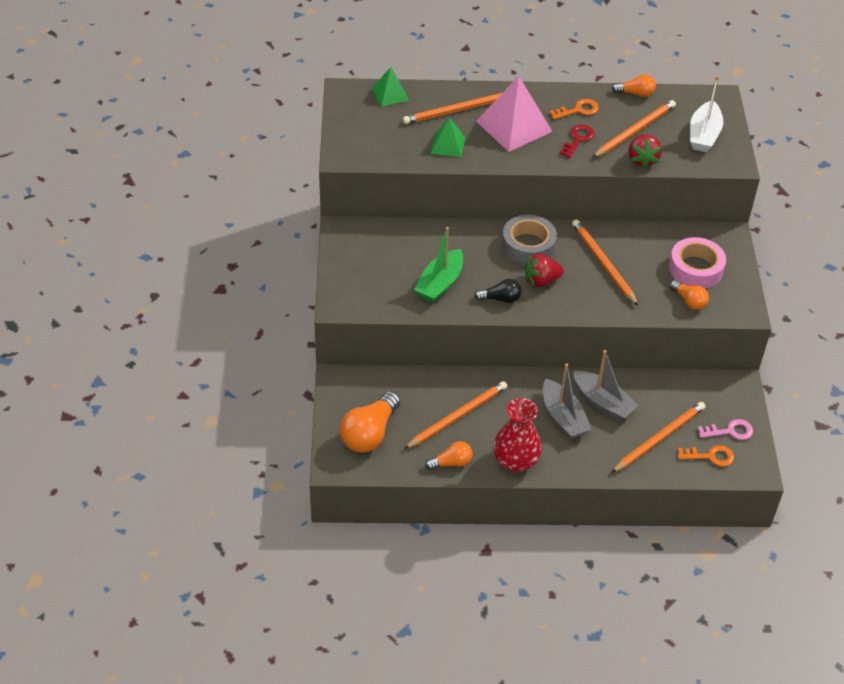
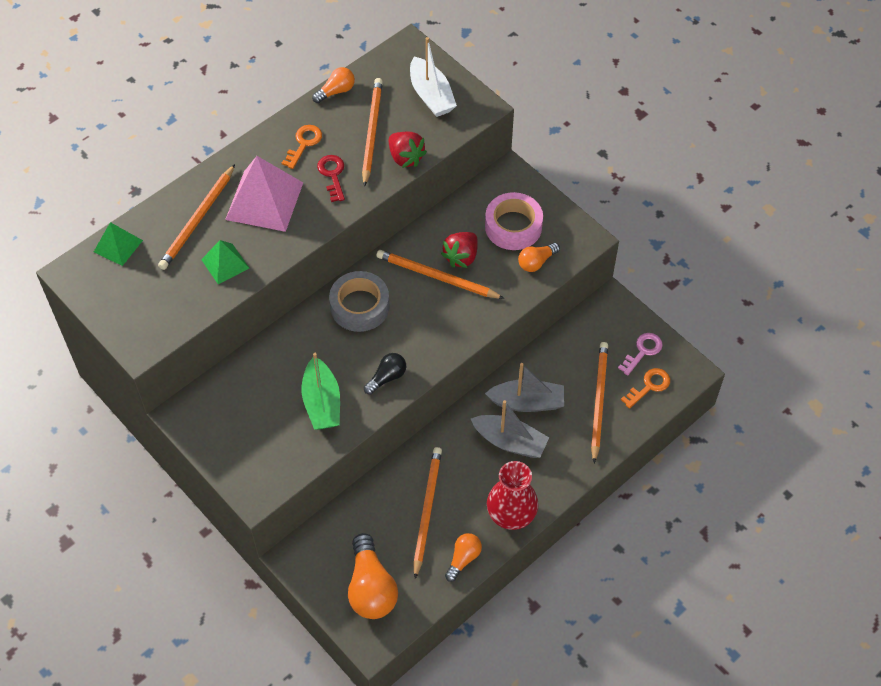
camera: 40 degrees left, 10 degrees up
red strawberry [524,254,564,287] -> red strawberry moved to [441,232,478,268]
orange light bulb [669,280,709,310] -> orange light bulb turned 135 degrees clockwise [518,242,560,272]

